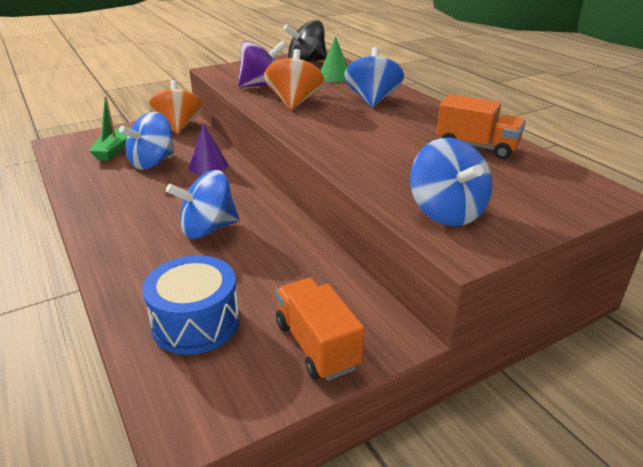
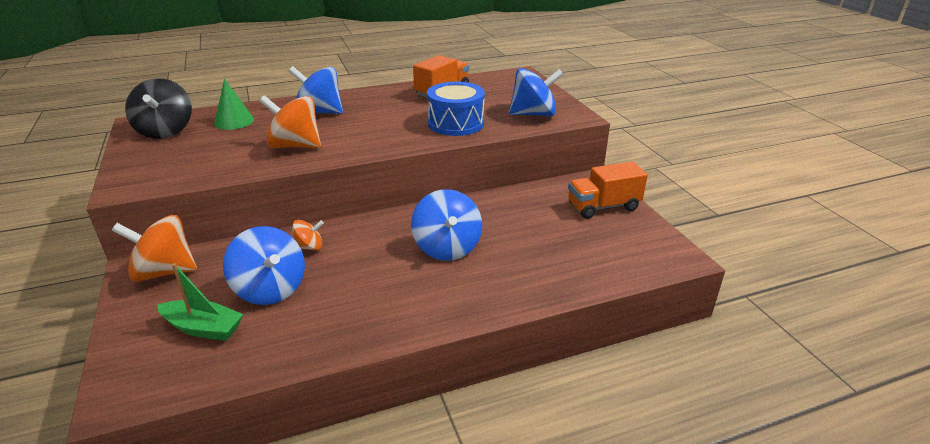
camera: 80 degrees left, 0 degrees up
blue drum [142,255,240,355] -> blue drum moved to [427,82,485,136]
purple cone [189,124,228,175] -> orange spinning top [292,220,324,250]
purple spinning top [238,40,287,87] -> none

